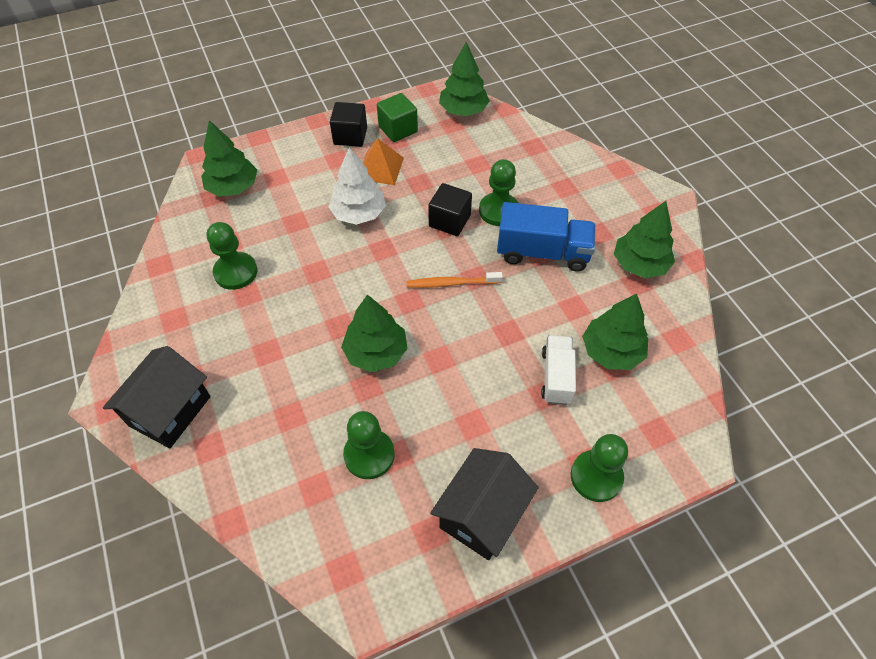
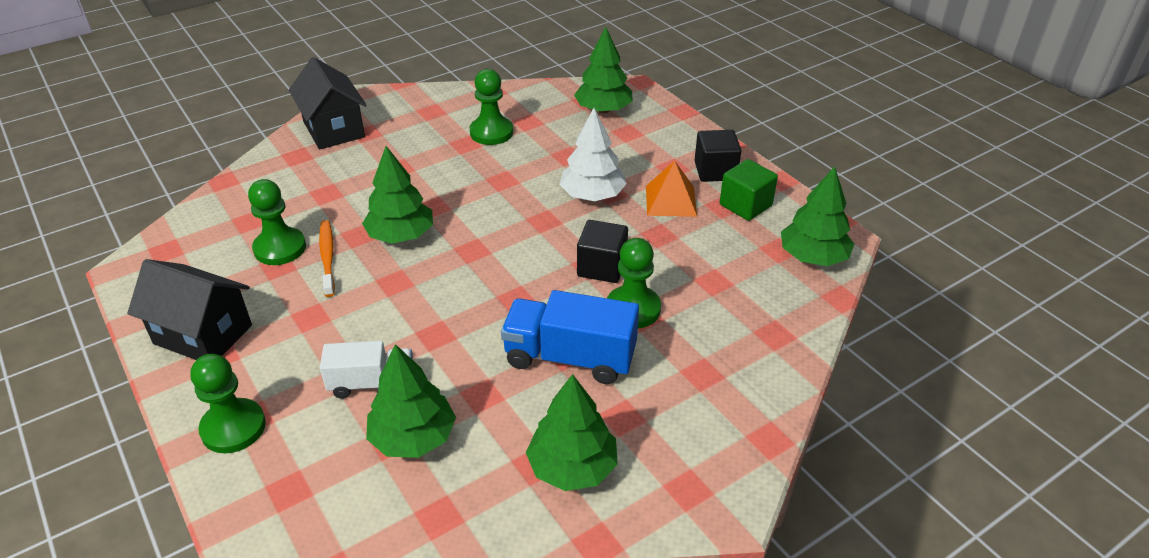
camera: 80 degrees right, 15 degrees down
black house [103,346,211,448] -> black house turned 45 degrees clockwise [289,57,367,149]
orange toothbrush [406,272,503,288] -> orange toothbrush moved to [319,220,335,297]
blue truck [497,202,596,271] -> blue truck turned 105 degrees clockwise [501,290,639,384]

